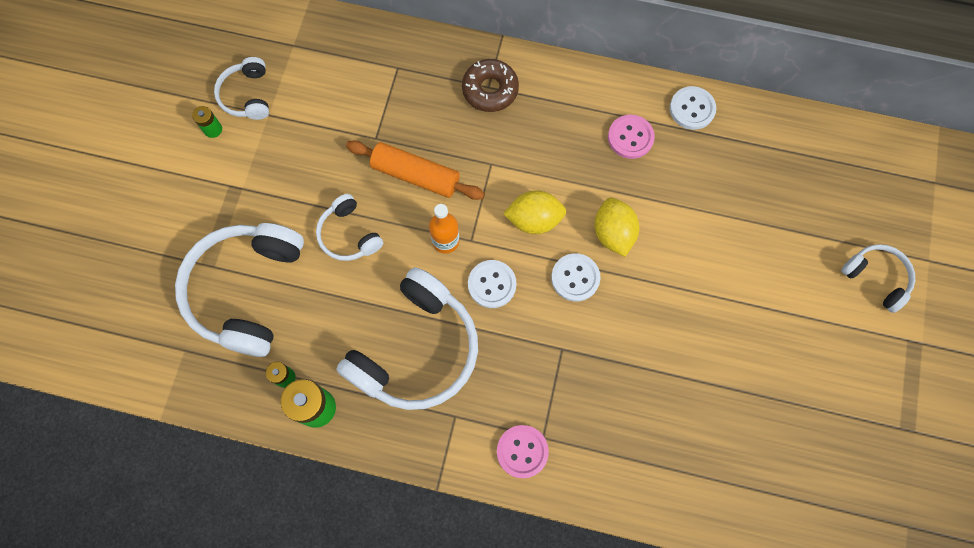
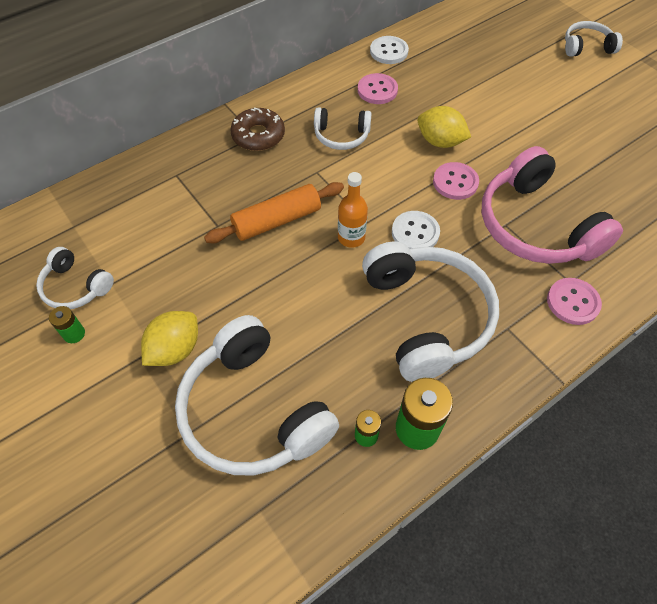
camera: 50 degrees left, 15 degrees down
white headphones [316,194,383,261] -> white headphones moved to [314,107,372,150]
yellow lemon [503,190,567,234] -> yellow lemon moved to [141,311,198,366]
white button [551,253,600,302] -> pink button [433,162,479,200]
none -> pink headphones [482,146,623,264]

